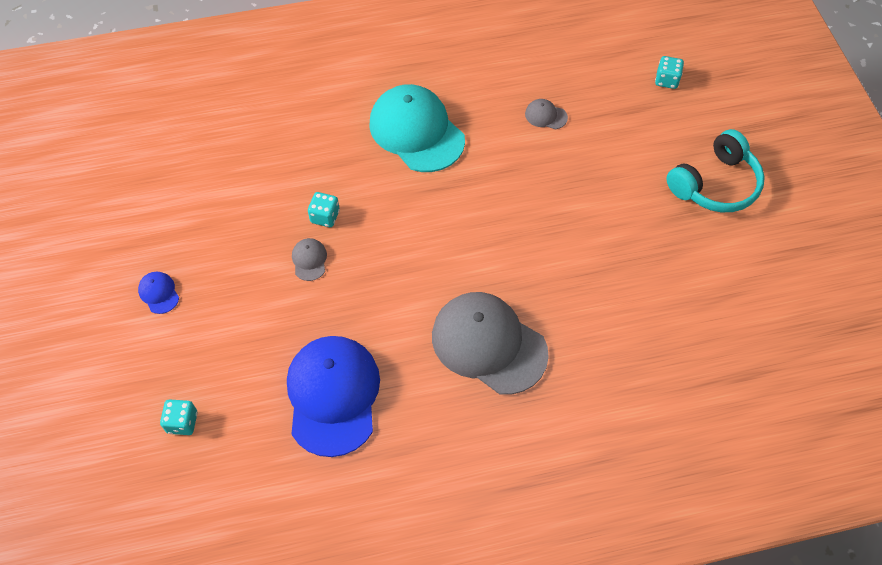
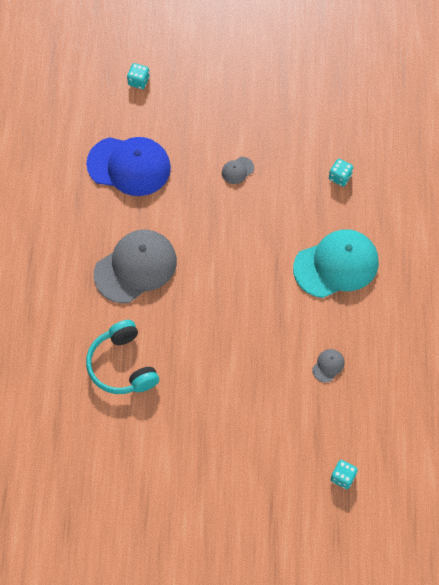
camera: 105 degrees right, 5 degrees up
blue cap [138,272,179,314] -> none
grey cap [292,238,327,281] -> grey cap turned 135 degrees clockwise [222,157,254,184]
turquoise dice [308,192,340,227] -> turquoise dice moved to [329,159,353,187]
turquoise headphones [666,129,765,212] -> turquoise headphones moved to [86,320,159,394]

